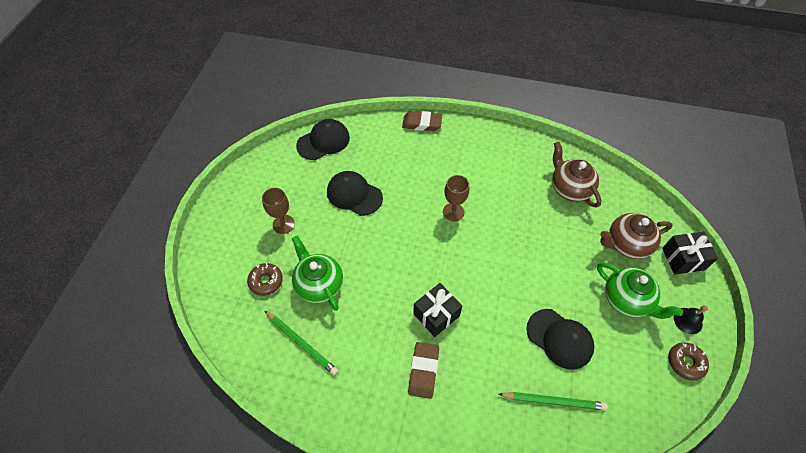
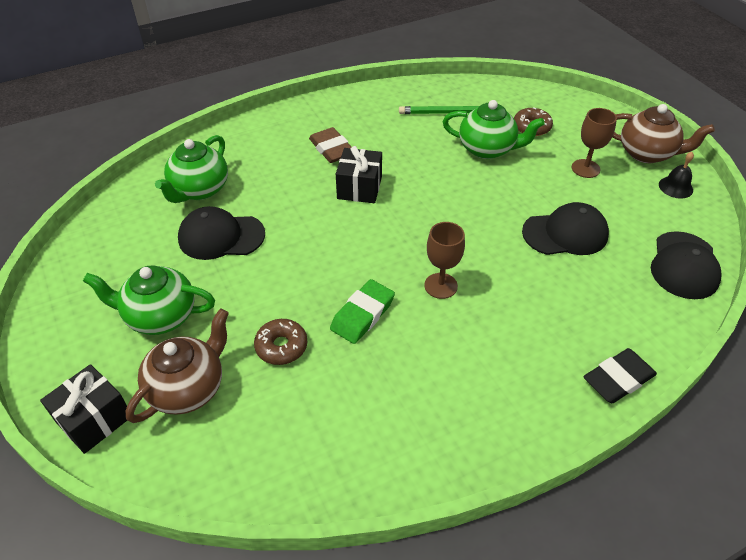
camera: 140 degrees right, 10 degrees down
brown eraser [402,111,442,131] -> black eraser [584,348,657,403]
green pencil [498,392,608,410] -> green teapot [155,135,228,203]
brown teapot [552,142,602,208] -> brown teapot moved to [613,104,715,163]
brown donut [668,342,709,381] -> brown donut moved to [254,319,308,365]
black bell [674,305,708,334] -> black bell moved to [659,152,694,199]
none -> green eraser [330,279,395,344]

